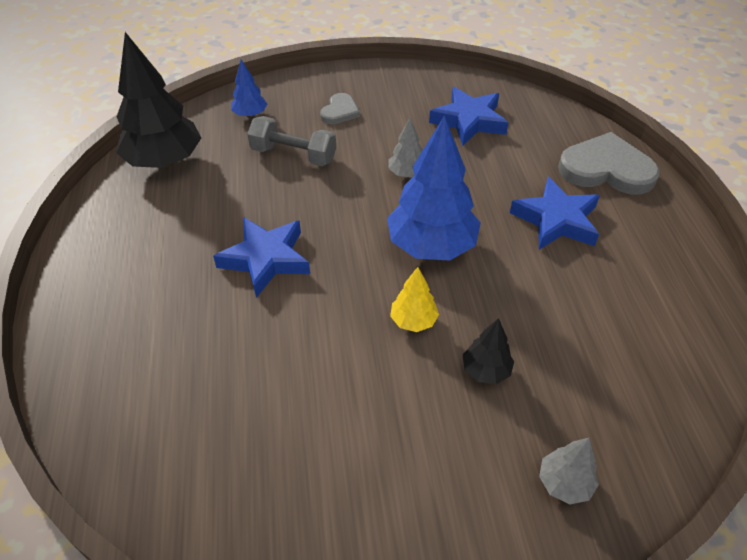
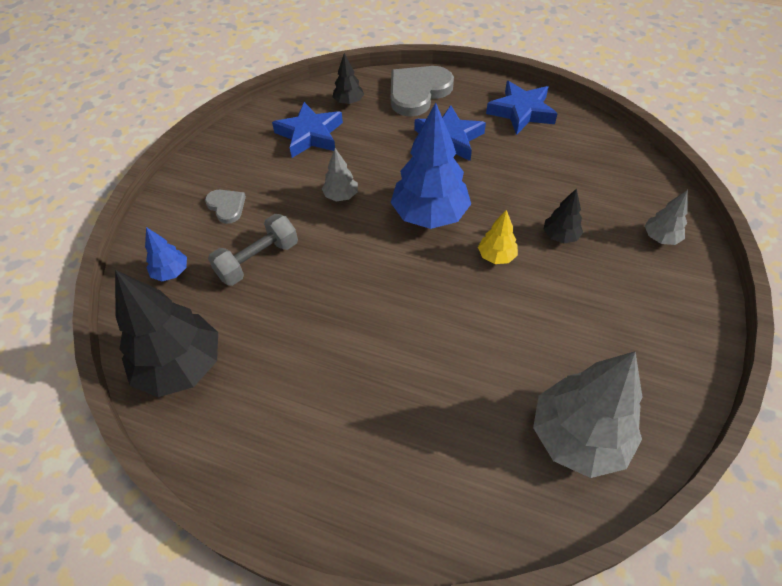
camera: 60 degrees left, 5 degrees up
blue star [213,217,310,298] -> blue star moved to [486,81,558,135]
none -> black tree [333,53,364,105]
none -> grey tree [533,351,643,478]

